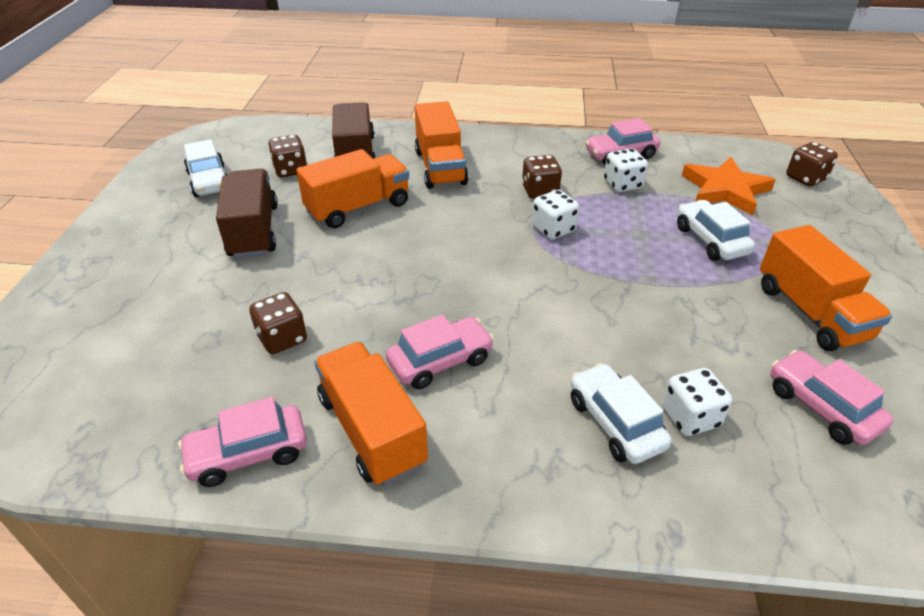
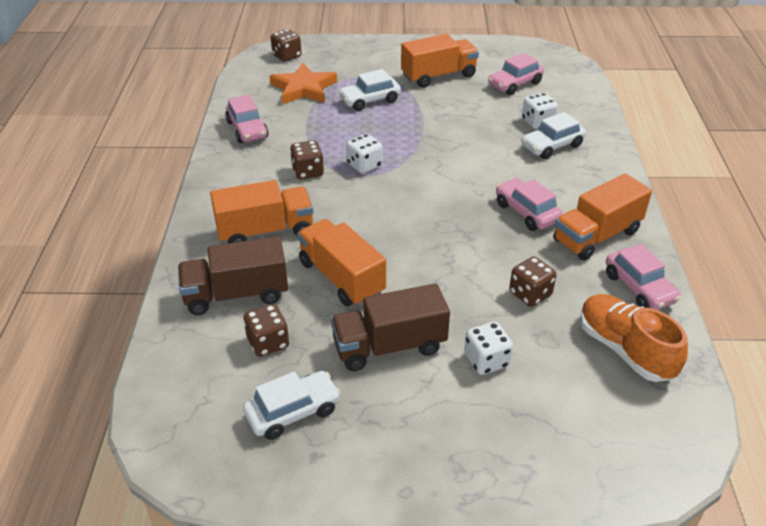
camera: 95 degrees left, 0 degrees up
white dice [604,148,648,192] -> white dice moved to [464,322,513,375]
none -> orange shoe [580,294,688,382]

